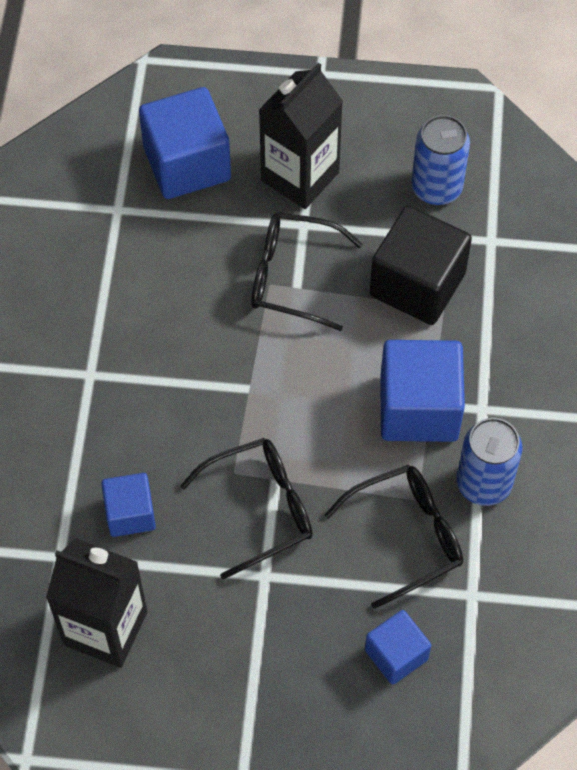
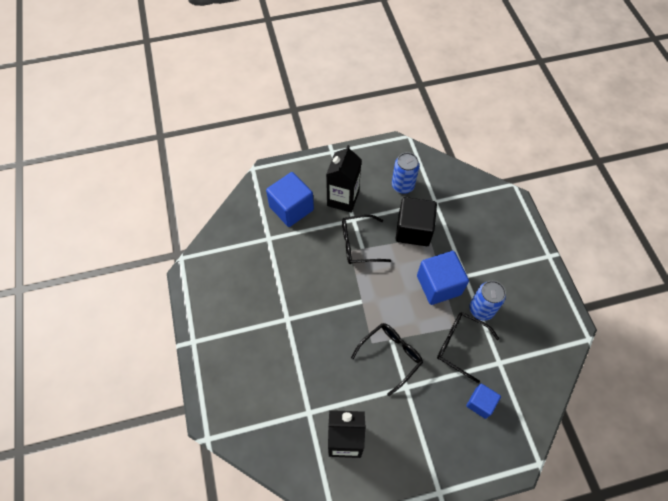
camera: 20 degrees left, 0 degrees up
blue cube [101,473,156,537] -> none
black glasses [325,465,463,609] -> black glasses turned 105 degrees counterclockwise [437,312,499,383]

